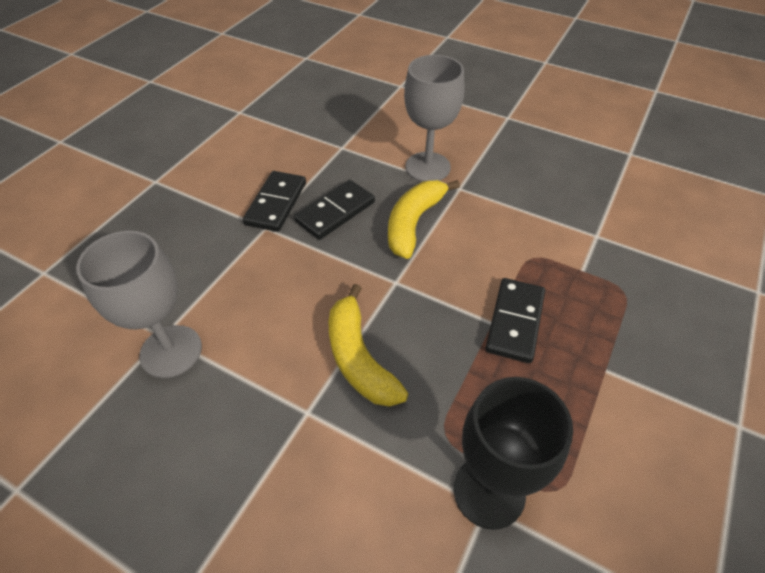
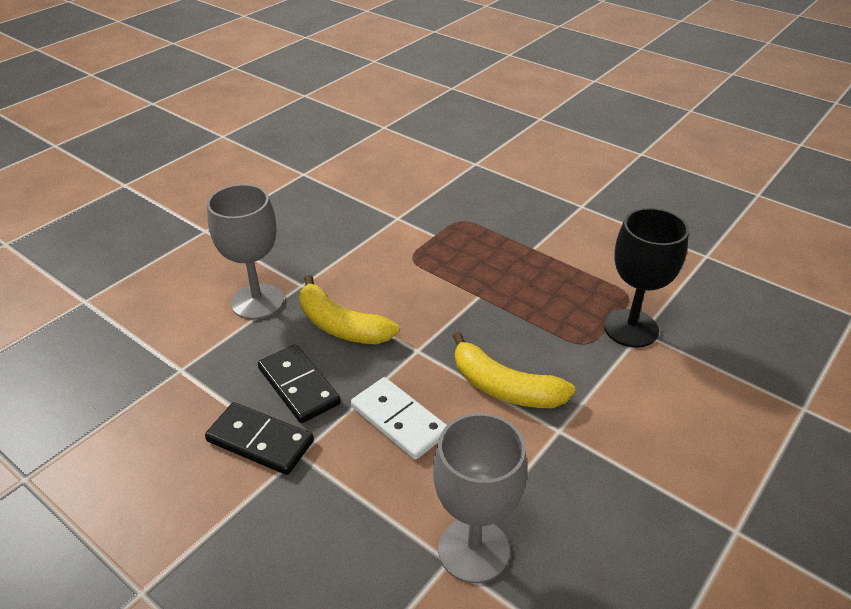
camera: 80 degrees left, 10 degrees down
yellow banana [329,284,409,407] -> yellow banana turned 45 degrees clockwise [453,332,575,408]
black domino [485,278,545,363] -> none
none -> white domino [351,377,447,460]

